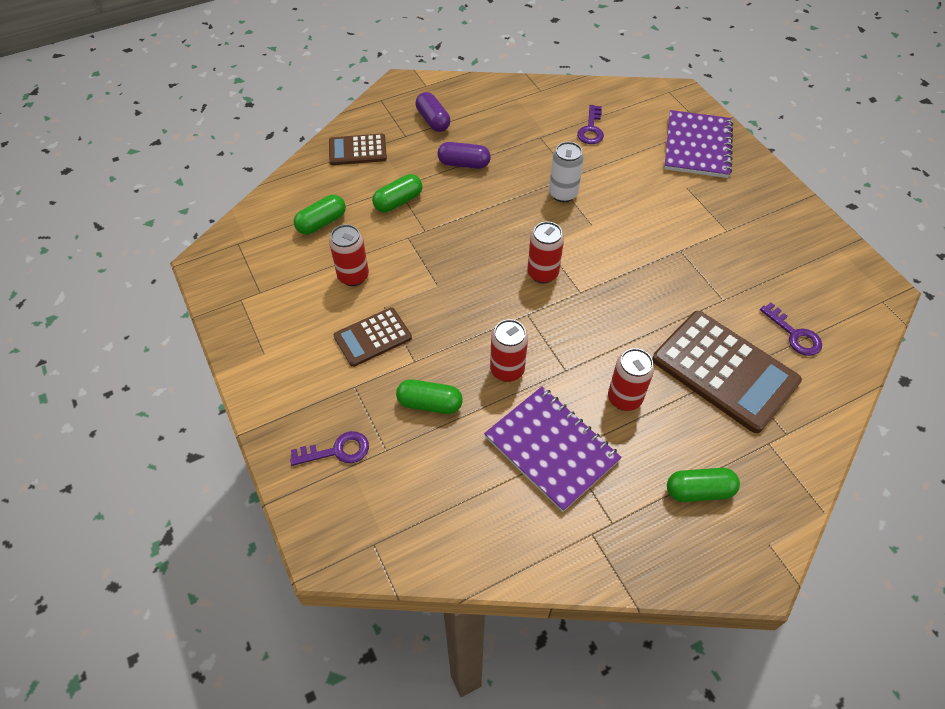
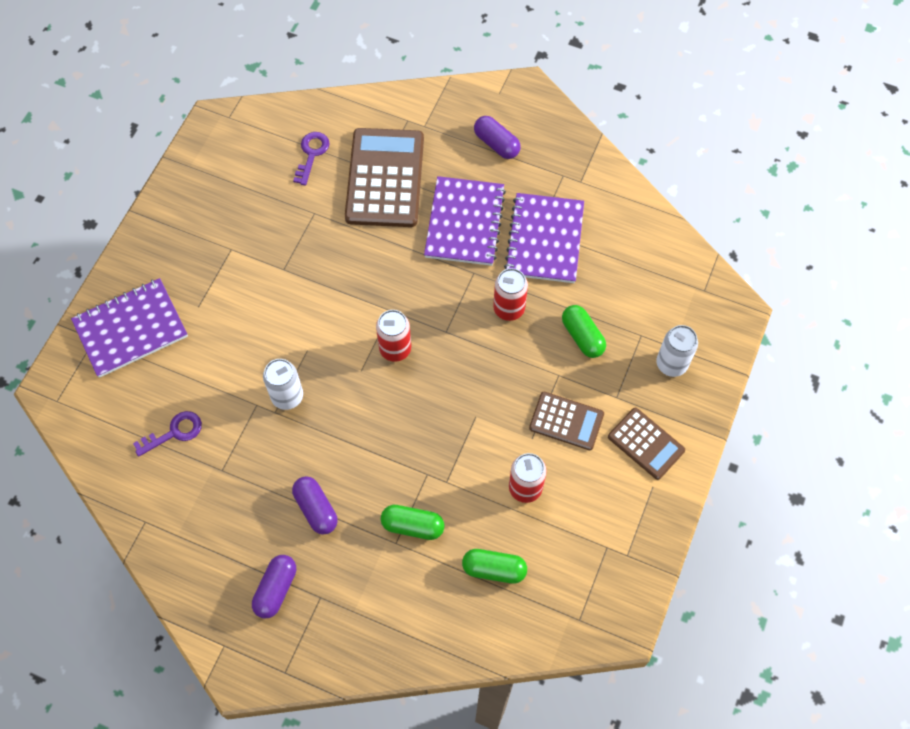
camera: 130 degrees left, 10 degrees up
purple key [290,431,369,466] -> white can [656,325,698,377]
brown calculator [329,134,387,165] -> brown calculator moved to [608,408,685,480]
red can [608,348,654,411] -> purple notebook [424,176,506,266]
green capsule [667,468,740,502] -> purple capsule [474,116,521,159]

